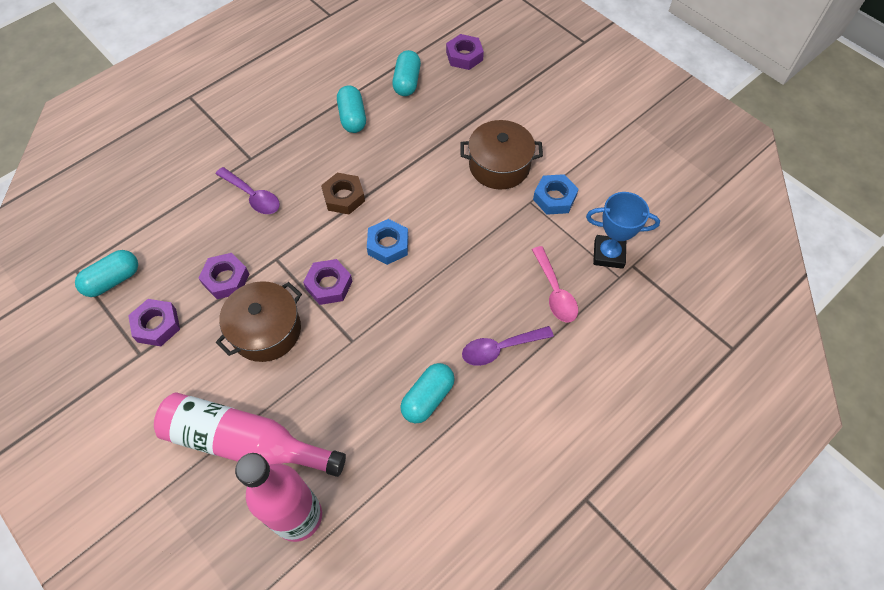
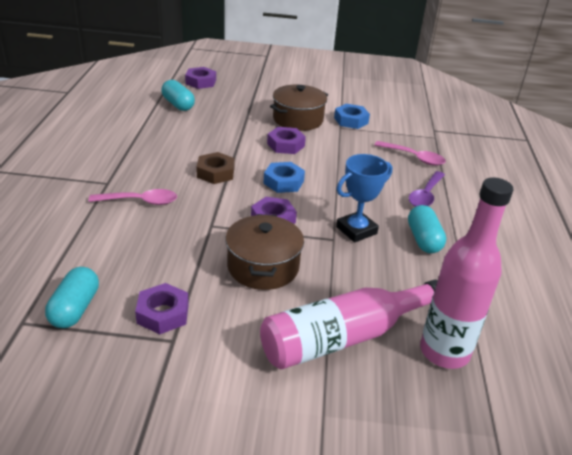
camera: 45 degrees left, 25 degrees down
purple nut [198,253,249,299] -> purple nut moved to [267,127,306,154]
purple spoon [216,167,280,214] -> pink spoon [89,189,177,205]
turquoise capsule [337,86,366,133] -> none
blue trophy [586,192,660,269] -> blue trophy moved to [336,154,392,243]

